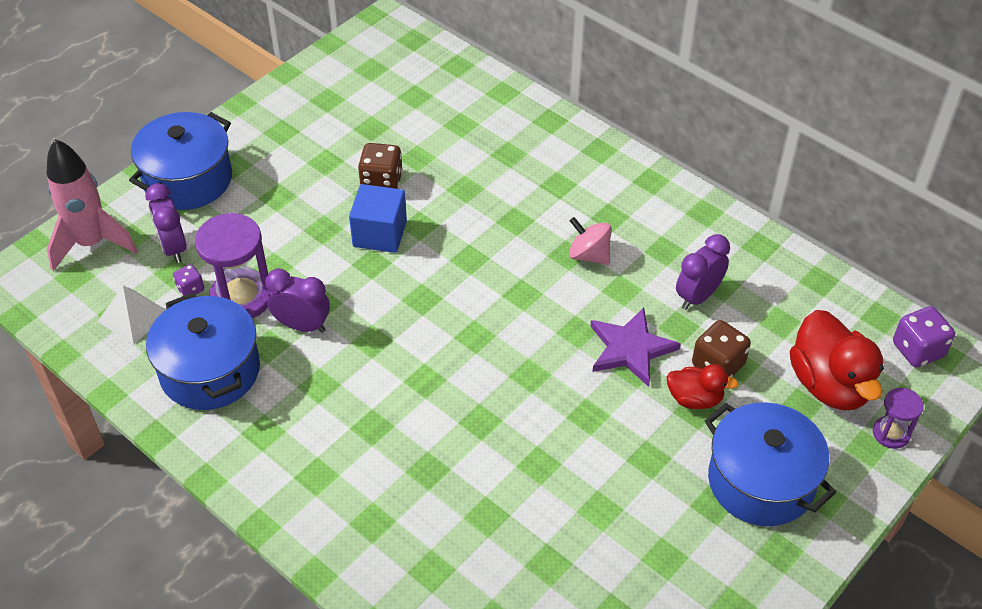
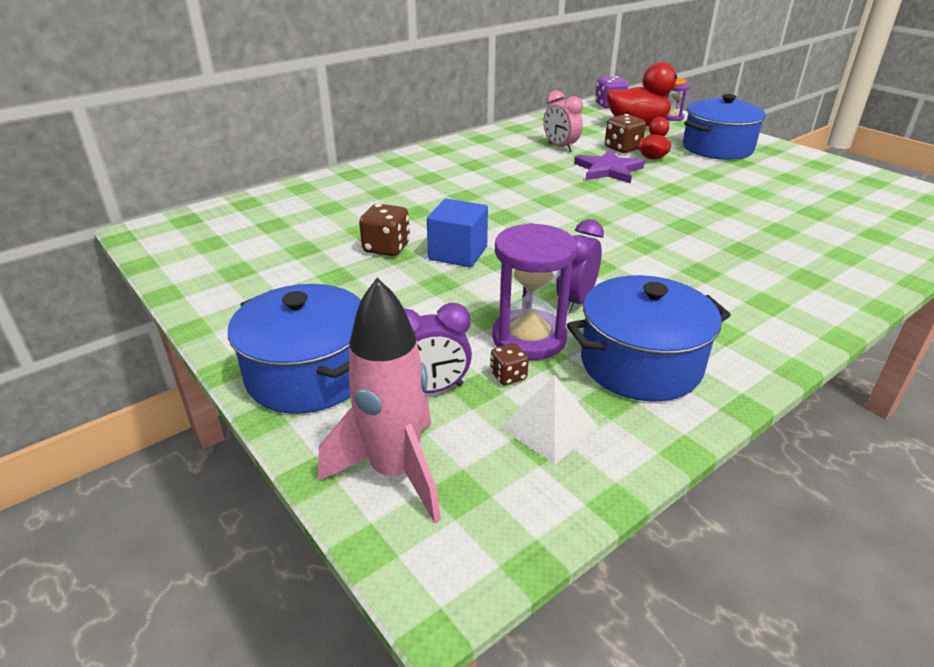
camera: 80 degrees left, 15 degrees down
purple dice [173,264,204,296] -> brown dice [490,343,529,385]
pink spinning top [569,217,611,265] -> none
purple clock [676,234,730,310] -> pink clock [543,90,583,152]

